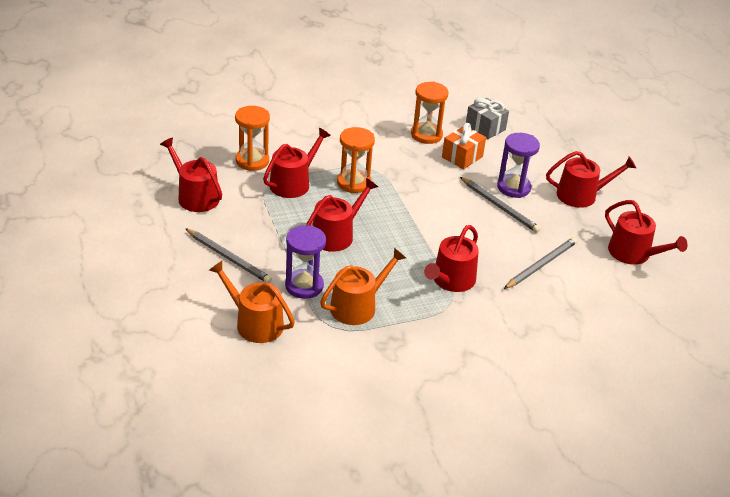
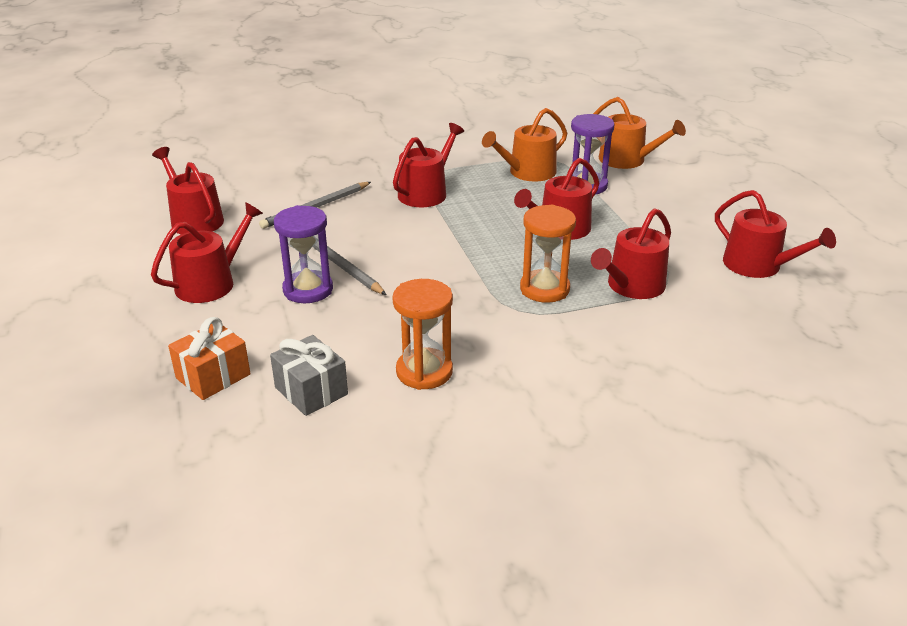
camera: 175 degrees left, 5 degrees down
grey pencil [185,228,272,283] -> none
orange hourglass [235,106,270,171] -> none
orange gift [442,123,486,169] -> orange gift moved to [168,317,250,400]
red watering can [546,151,636,208] -> red watering can turned 135 degrees clockwise [151,202,263,303]

